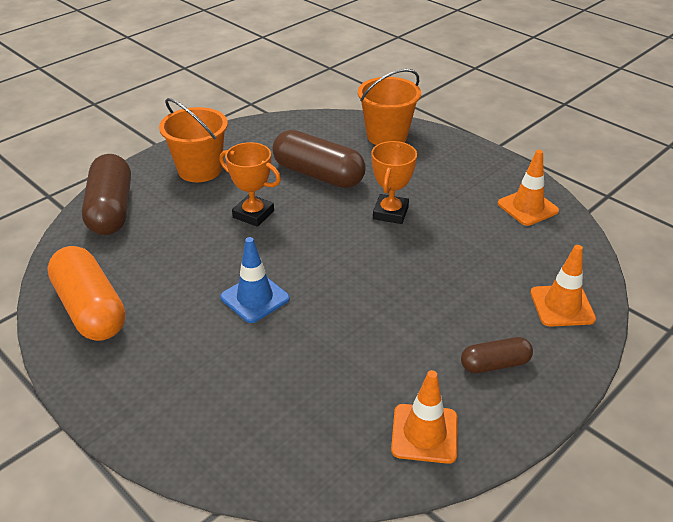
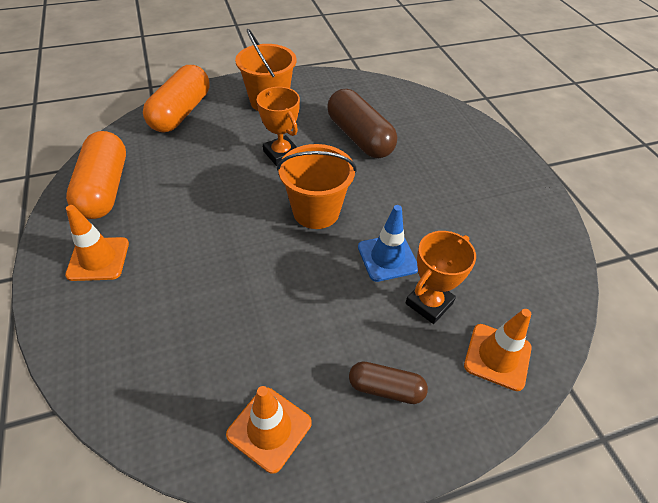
camera: 25 degrees right, 10 degrees up
brown capsule [82,154,131,235] -> orange capsule [143,65,209,132]
blue traffic cone [220,237,290,323] -> blue traffic cone moved to [358,205,418,282]
orange bucket [358,69,421,145] -> orange bucket moved to [277,144,357,229]
orange trophy [371,141,417,224] -> orange trophy moved to [405,231,476,324]
orange traffic cone [498,150,559,226] -> orange traffic cone moved to [65,205,129,281]

